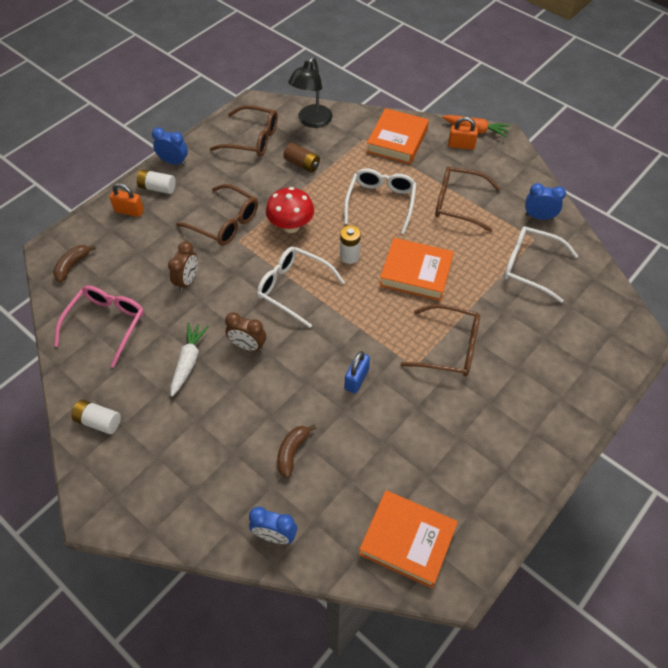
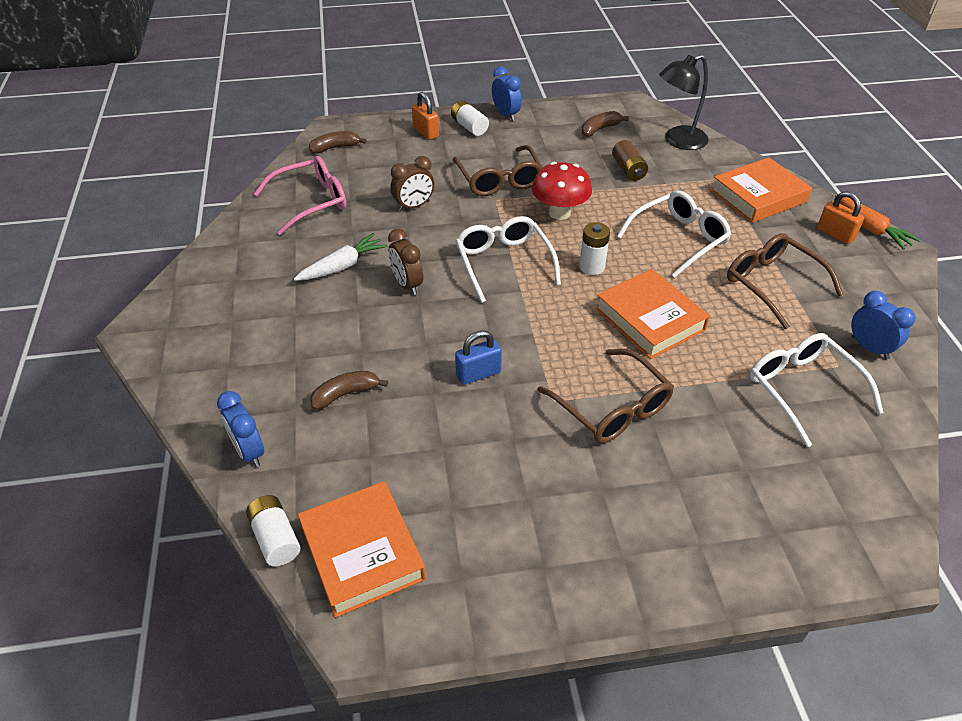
camera: 40 degrees right, 10 degrees down
white battery [71,400,121,434] -> white battery moved to [246,495,300,566]
brown glasses [210,105,278,156] -> brown banana [582,111,629,137]

